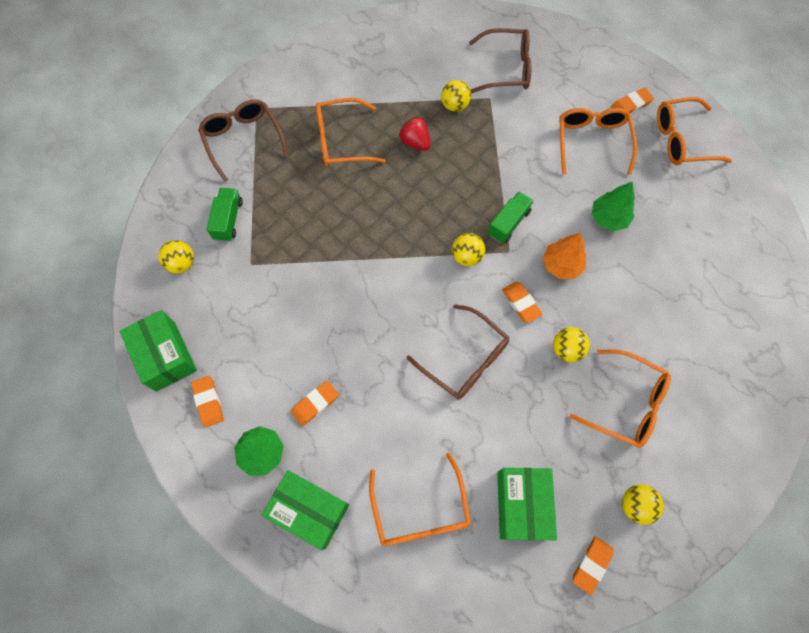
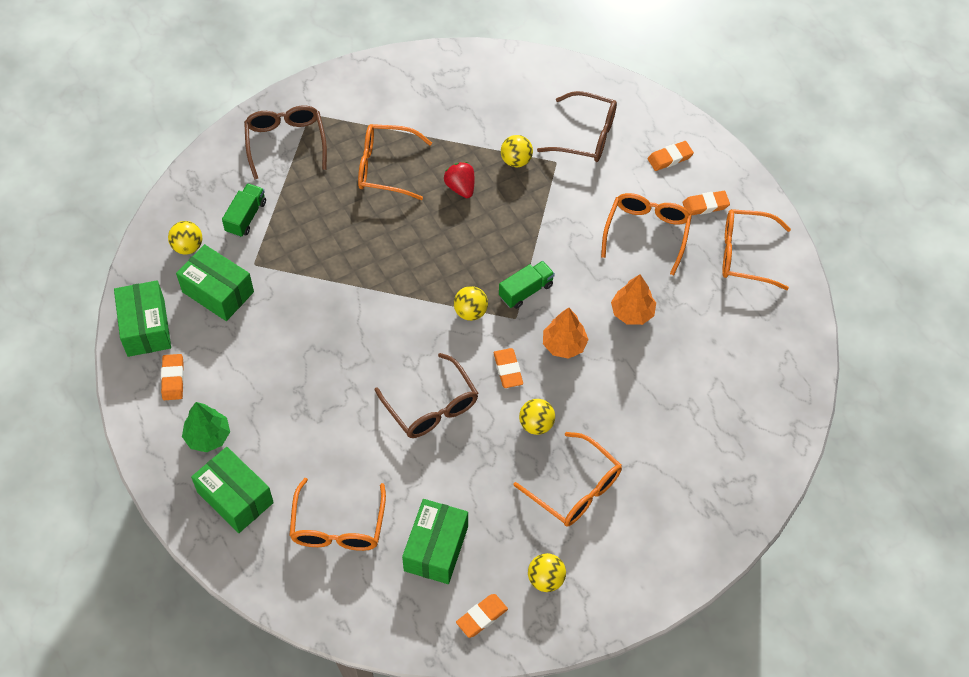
camera: 15 degrees right, 10 degrees down
orange eraser [291,380,339,426] -> orange eraser moved to [648,141,694,171]
green tree [592,182,635,231] -> orange tree [611,274,656,325]
none -> green box [176,244,254,321]

